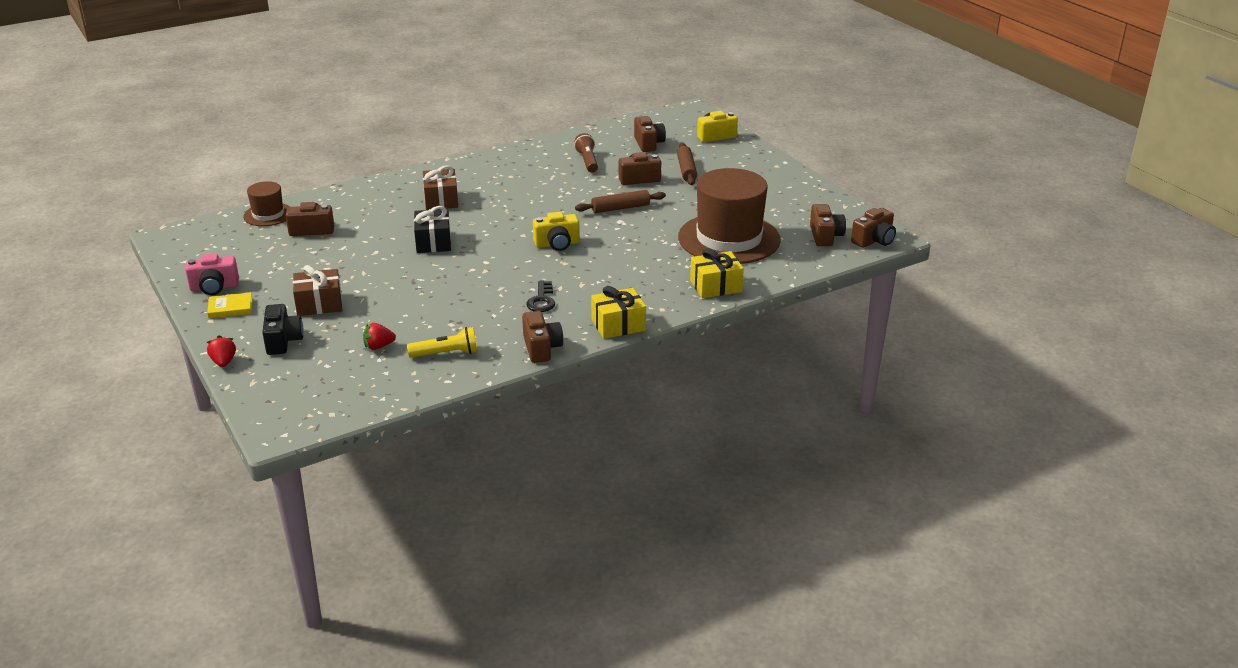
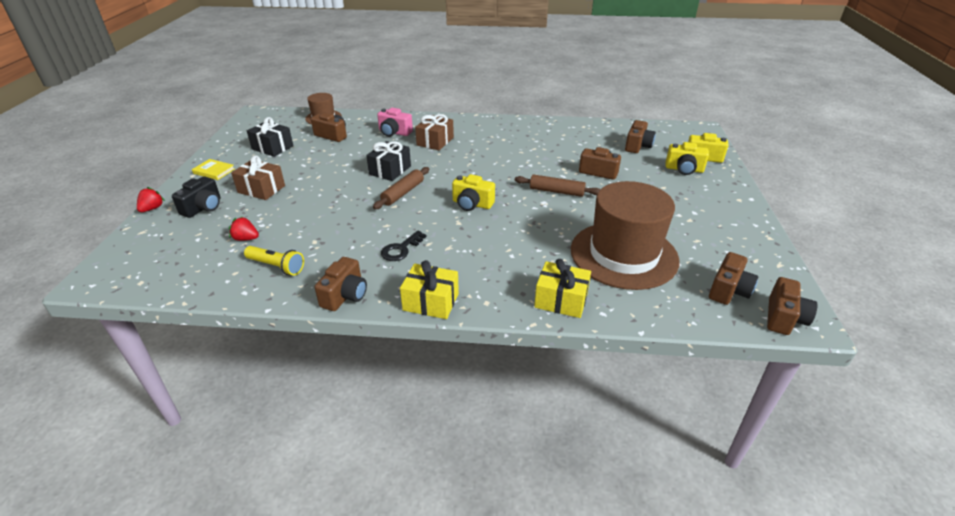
camera: 35 degrees right, 5 degrees up
pink camera [185,253,239,295] -> pink camera moved to [377,108,413,137]
brown flashlight [574,133,598,173] -> none
brown rolling pin [677,143,697,185] -> brown rolling pin moved to [373,167,429,209]
brown camera [851,208,896,248] -> brown camera turned 60 degrees counterclockwise [767,277,818,335]
none -> black gift [247,117,293,157]
none -> yellow camera [666,142,709,175]

